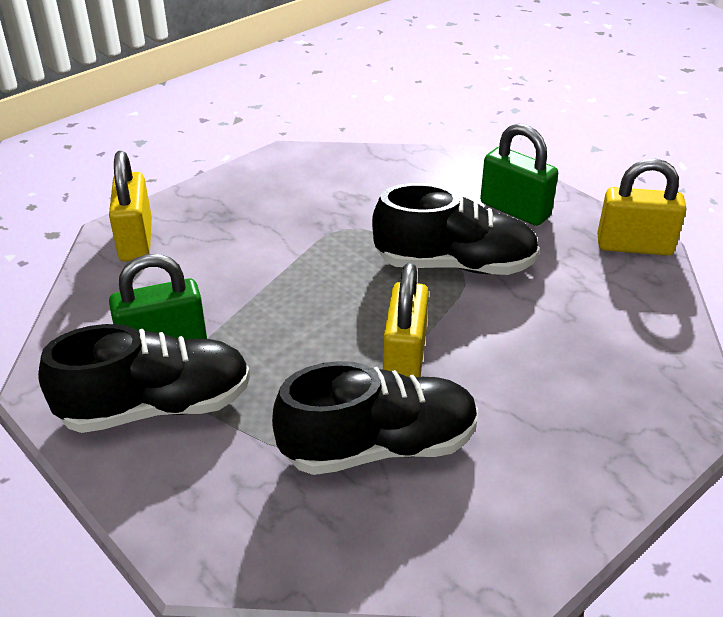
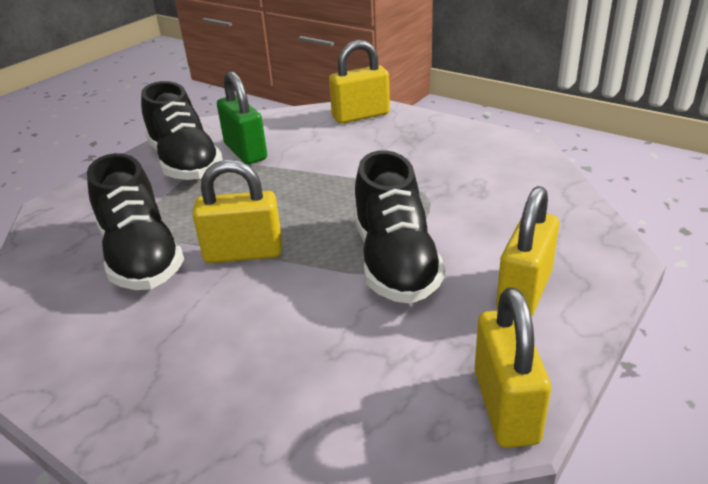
camera: 80 degrees right, 5 degrees down
green padlock [480,123,558,226] -> yellow padlock [496,186,559,317]

